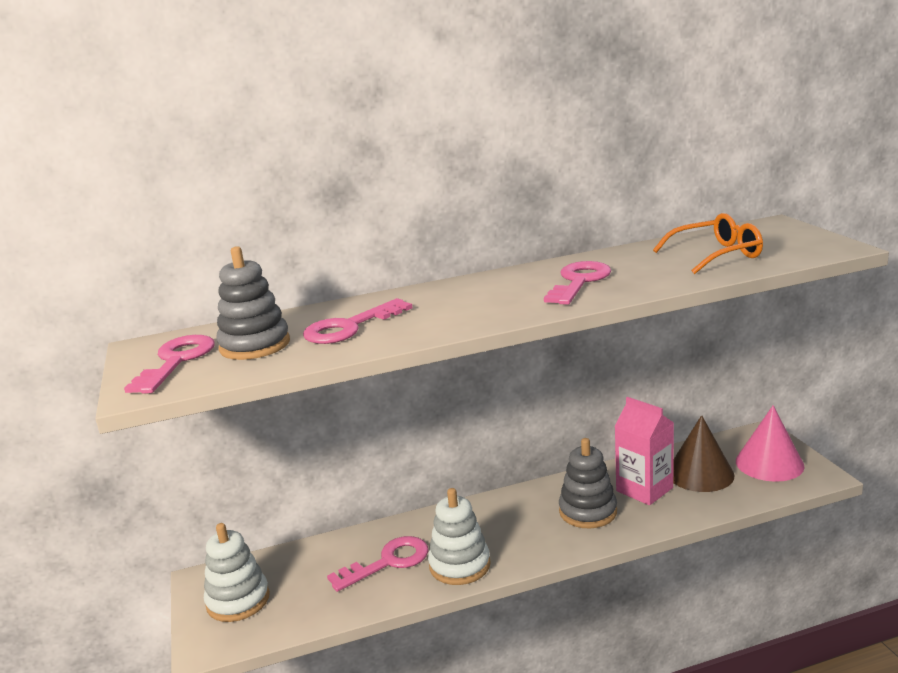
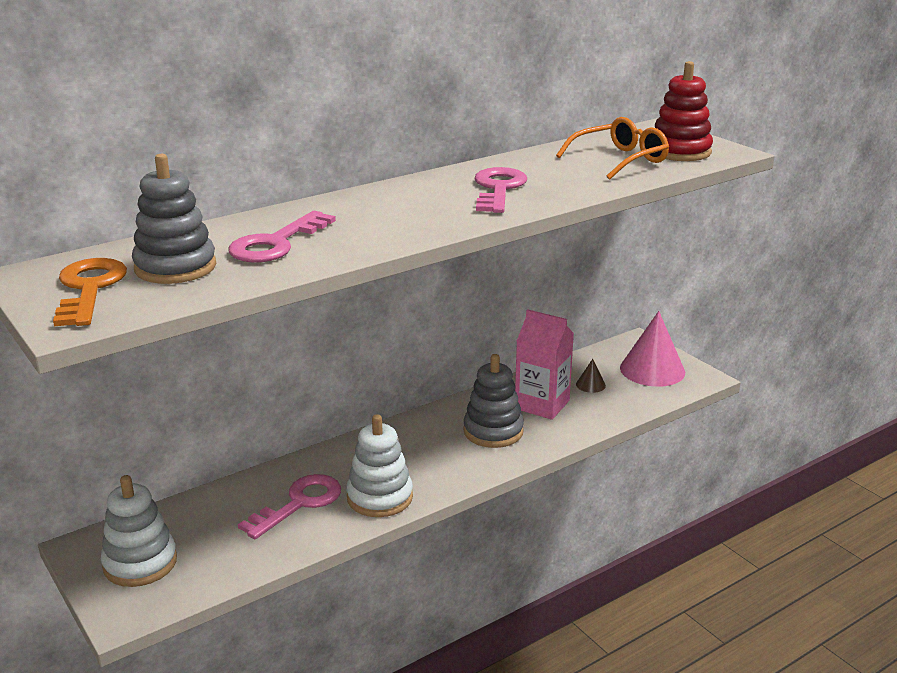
camera: 20 degrees left, 5 degrees up
pink key [124,335,215,394] -> orange key [53,258,127,326]
brown cone [673,415,735,492] -> brown cone [576,359,606,393], size x0.45
none -> red stacking toy [655,61,713,161]

